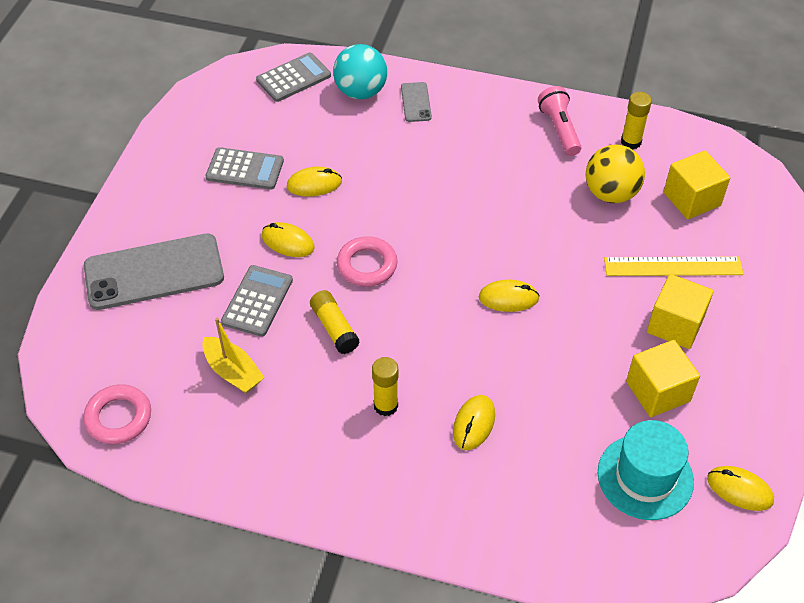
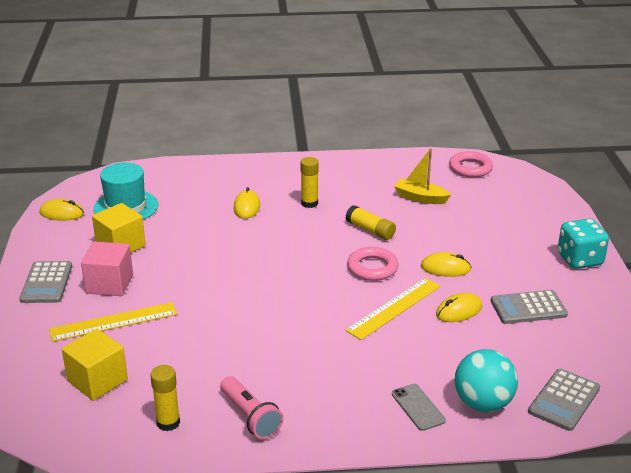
camera: 160 degrees right, 20 degrees down
grey phone [84,234,224,310] -> none
grey calculator [221,265,293,337] -> grey calculator moved to [19,261,72,303]
yellow mouse [479,280,540,312] -> none
yellow ball [585,145,645,203] -> none
yellow cube [647,274,714,349] -> pink cube [81,241,133,296]
none -> yellow ruler [345,278,441,340]
none -> turquoise dice [558,219,609,269]

